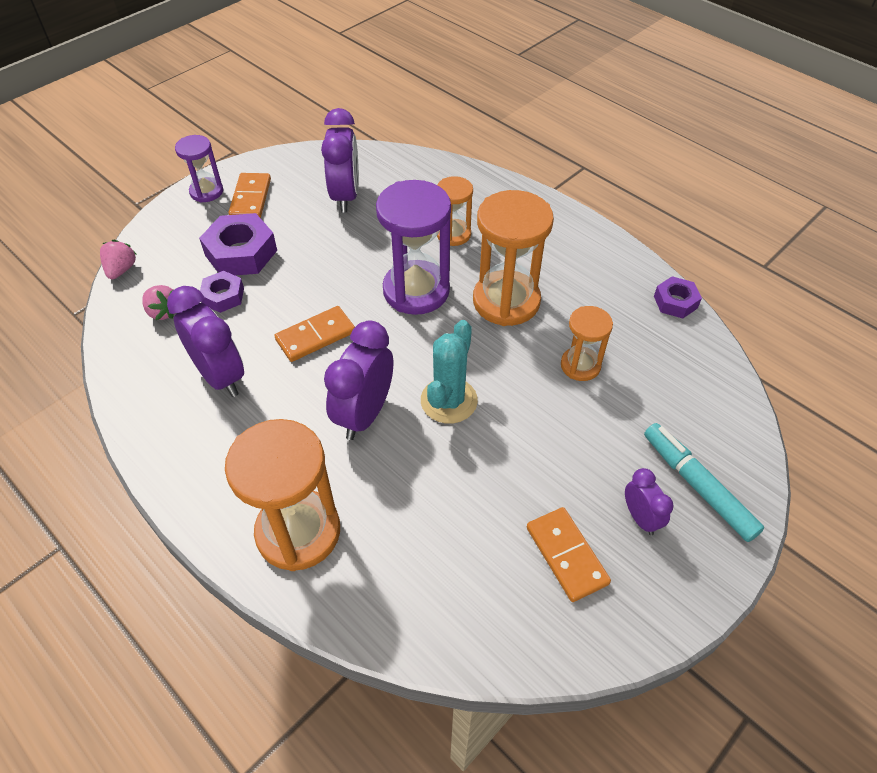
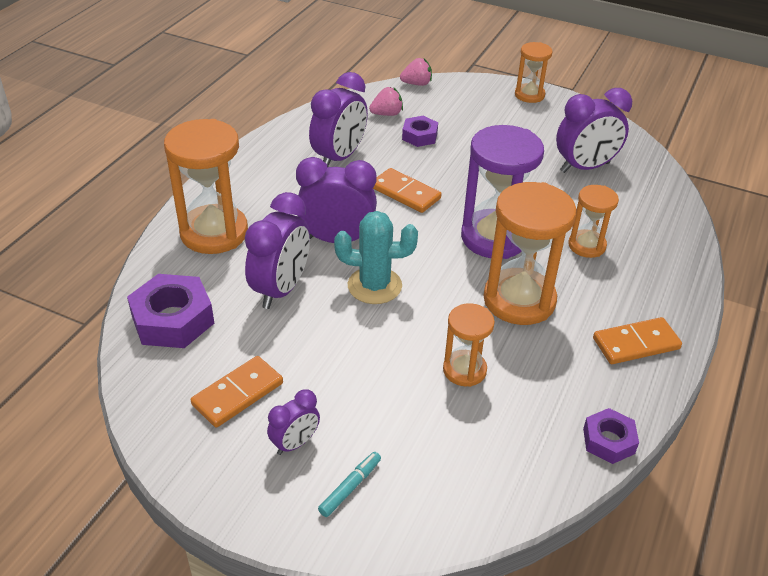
camera: 70 degrees right, 10 degrees down
pink strawberry [142,285,174,320] -> pink strawberry turned 135 degrees counterclockwise [369,87,403,116]
purple hourglass [175,135,223,202] -> orange hourglass [515,42,553,103]
purple nut [199,213,277,275] -> purple nut moved to [127,274,214,348]
orange domino [228,173,271,218] -> orange domino moved to [593,317,682,364]
turquoise marker [644,423,764,542] -> turquoise marker [318,452,381,517], size x0.54
none -> purple clock [245,192,310,309]

